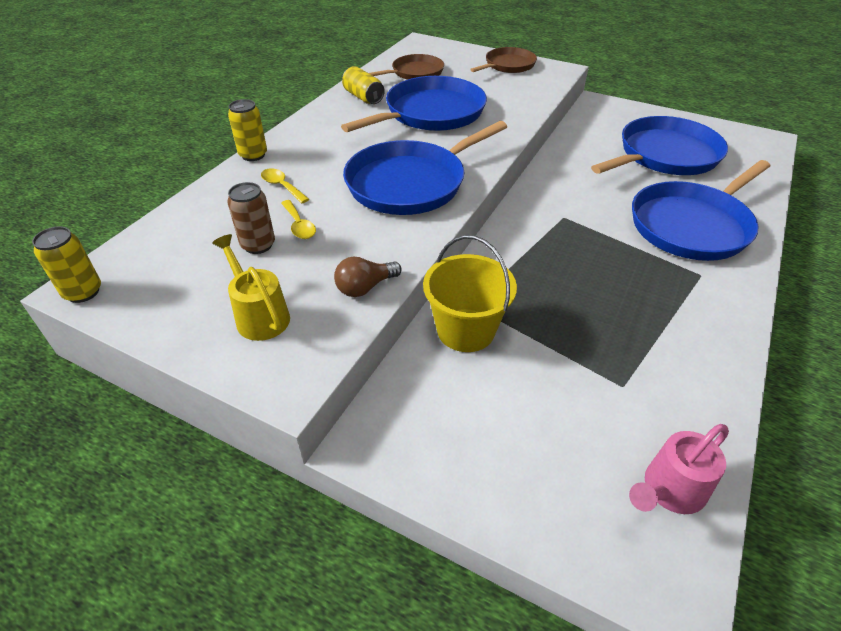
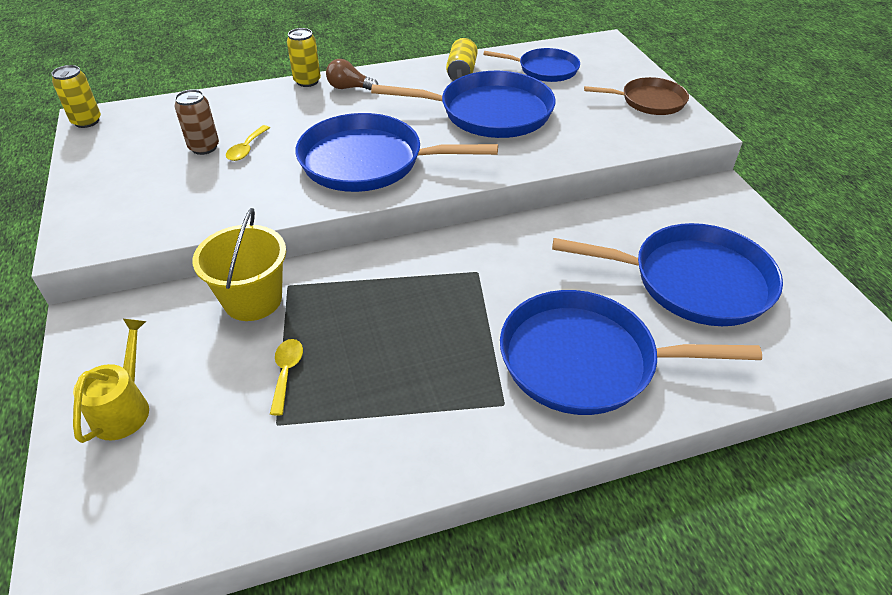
camera: 45 degrees right, 0 degrees up
yellow watering can [212,234,290,341] -> yellow watering can moved to [73,319,149,443]
yellow spoon [261,168,309,203] -> yellow spoon moved to [270,339,303,415]
brown light bulb [334,257,402,297] -> brown light bulb moved to [326,59,378,90]
brown pan [369,54,444,80] -> blue pan [483,48,580,82]
pink watering can [629,424,729,514] -> none

